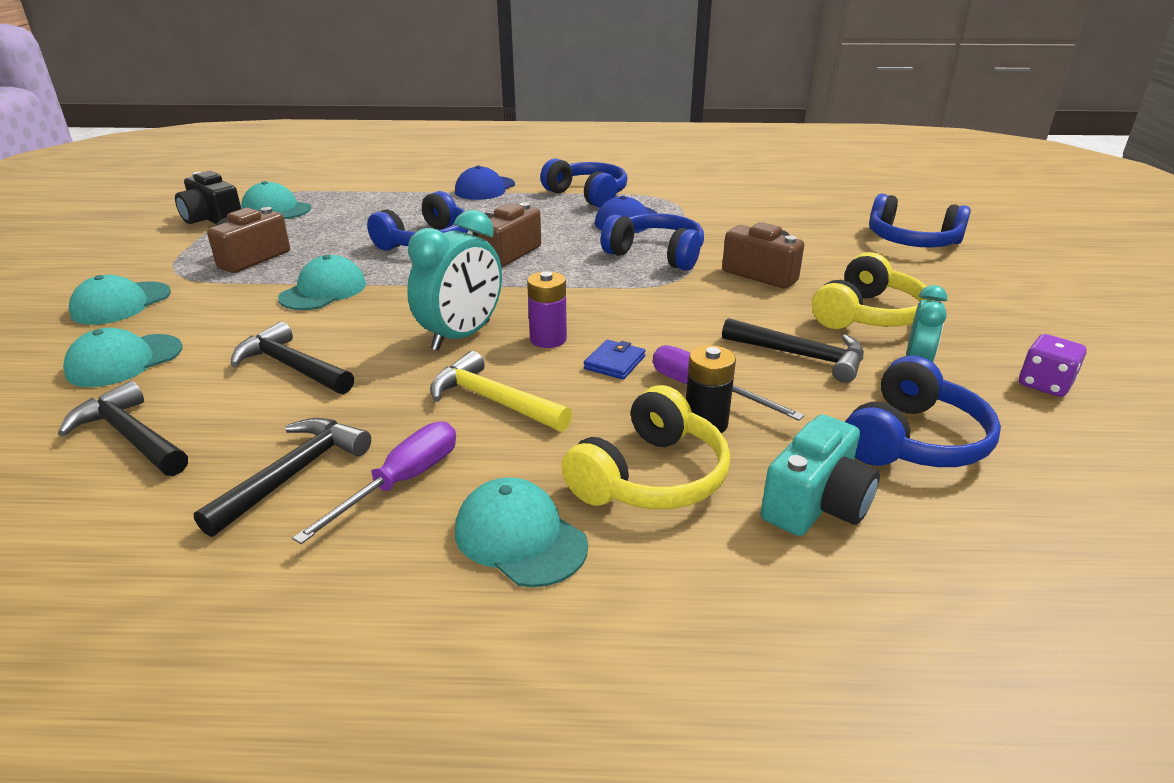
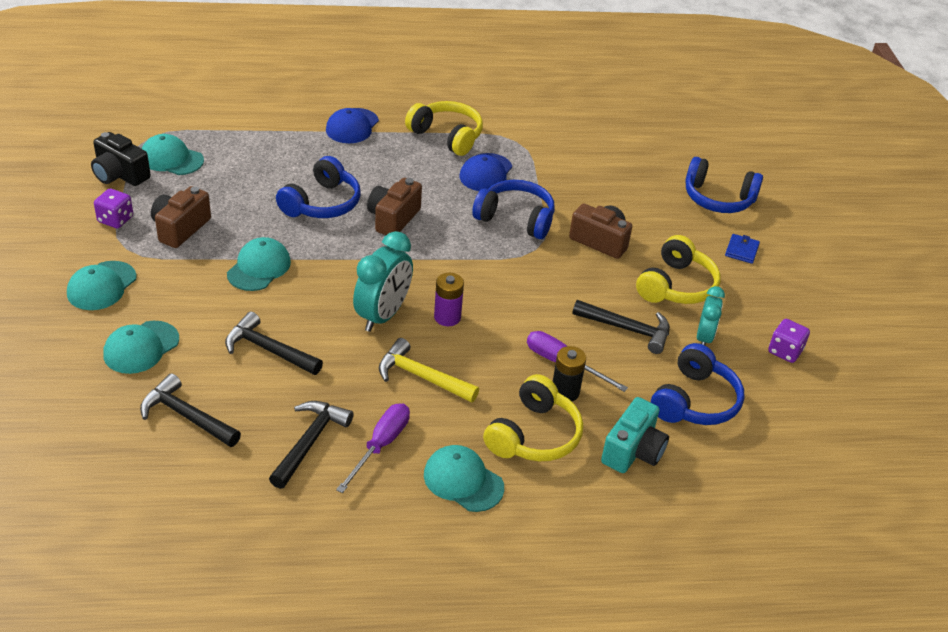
camera: 10 degrees left, 10 degrees up
blue headphones [540,158,628,208] -> yellow headphones [405,101,483,156]
blue wallet [584,340,645,380] -> blue wallet moved to [725,234,760,264]
none -> purple dice [94,189,133,228]

